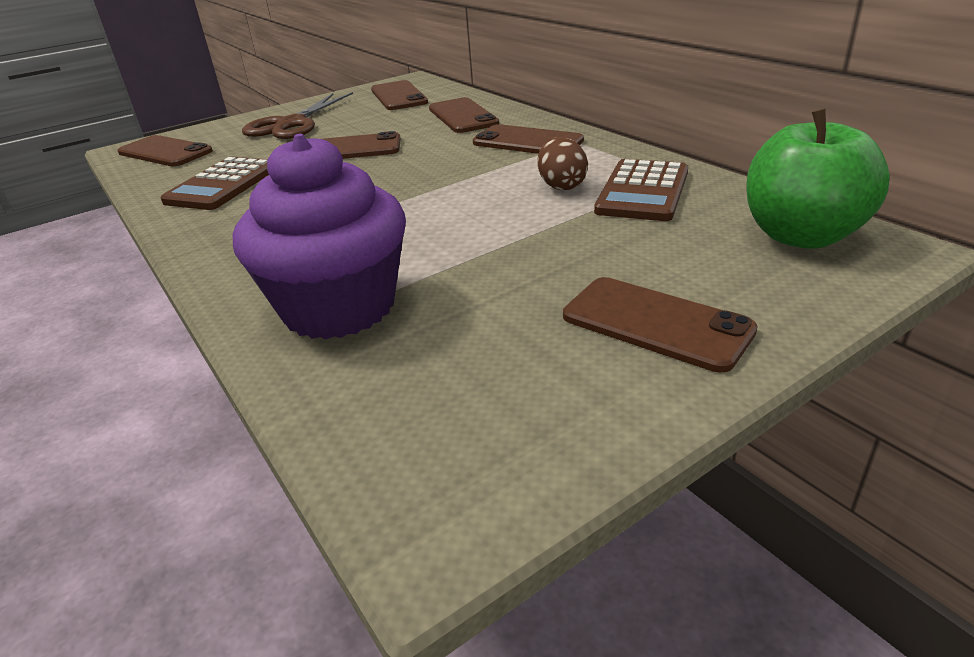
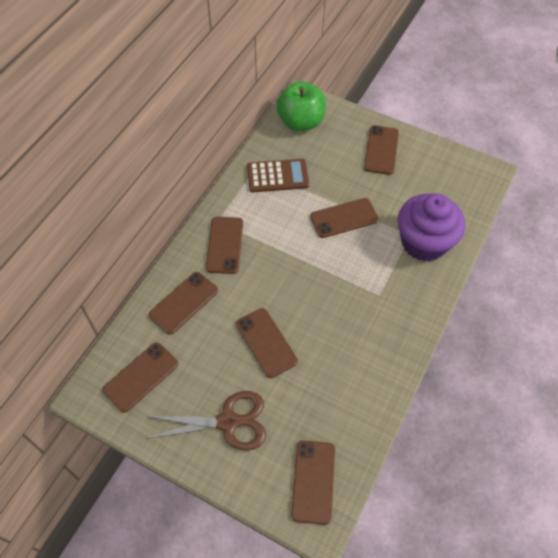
camera: 120 degrees left, 25 degrees up
brown calculator [160,157,269,210] -> none
brown egg [538,137,588,190] -> none
none -> brown phone [310,198,378,238]

